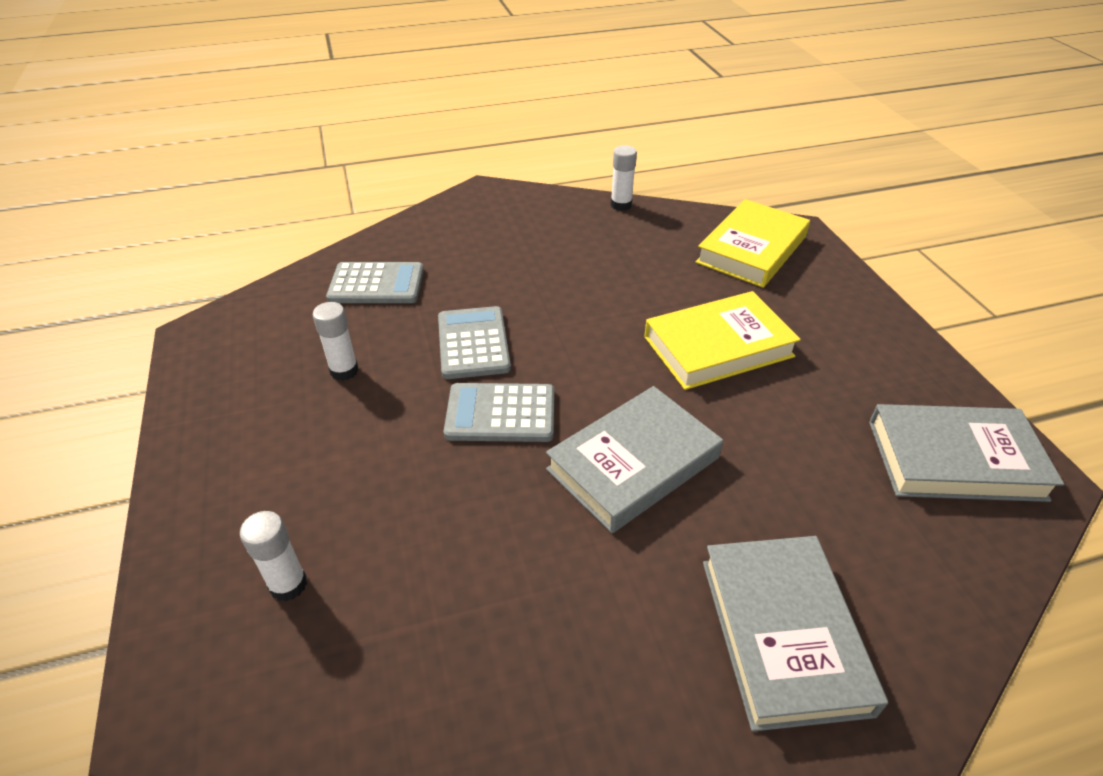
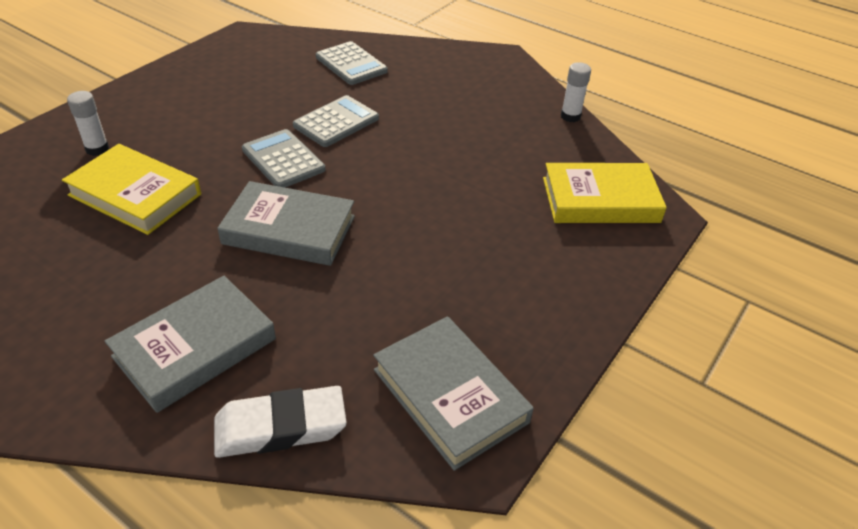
camera: 50 degrees right, 0 degrees up
white glue stick [312,302,359,381] -> none
yellow book [644,291,801,390] -> yellow book moved to [62,144,201,235]
none -> white eraser [214,386,347,458]

